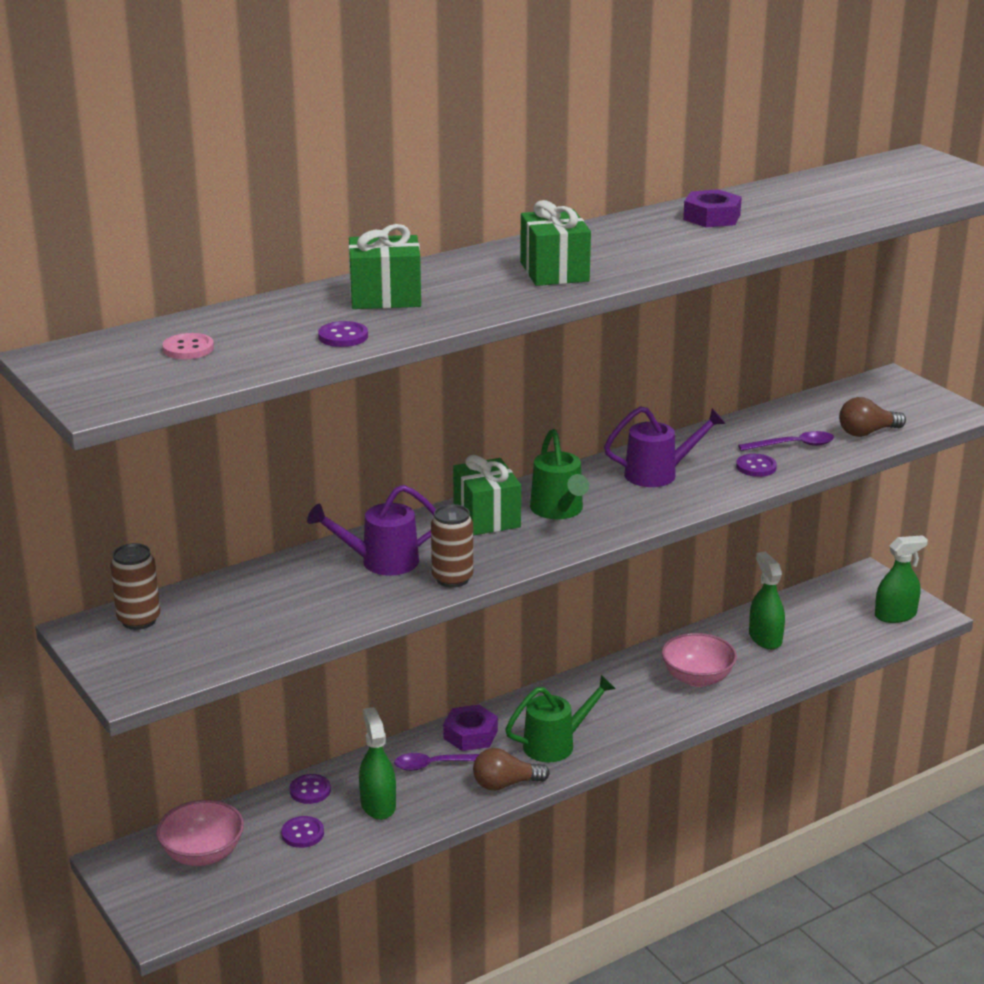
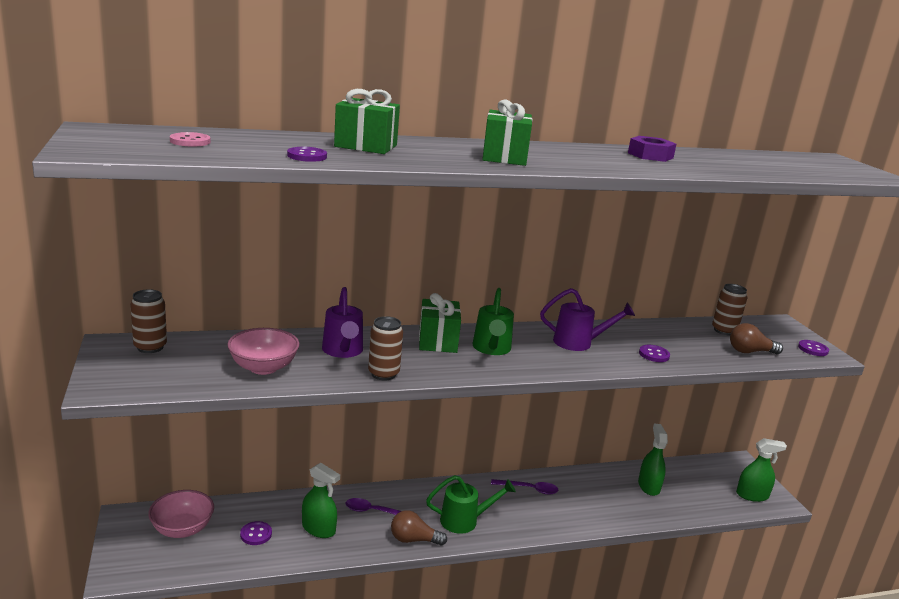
camera: 15 degrees right, 5 degrees down
purple button [290,774,331,804] -> purple button moved to [798,340,829,356]
purple watering can [307,485,436,576] -> purple watering can turned 105 degrees counterclockwise [322,287,363,358]
green spray bottle [359,707,396,820] -> green spray bottle turned 120 degrees clockwise [302,463,340,538]
purple nut [443,705,498,751] -> none
pink bowl [662,633,737,687] -> pink bowl moved to [227,328,299,375]
purple spoon [738,431,834,451] -> purple spoon moved to [491,479,558,494]
none -> brown can [712,284,747,335]

